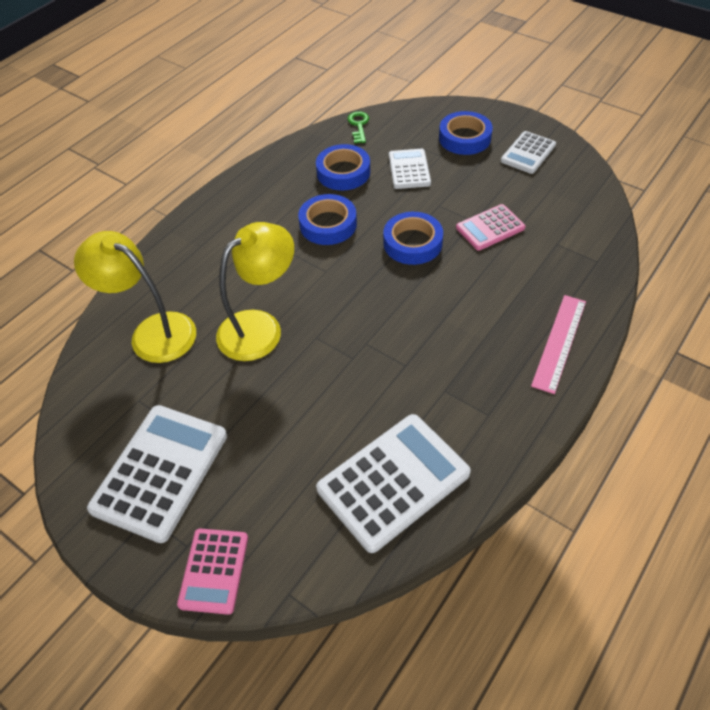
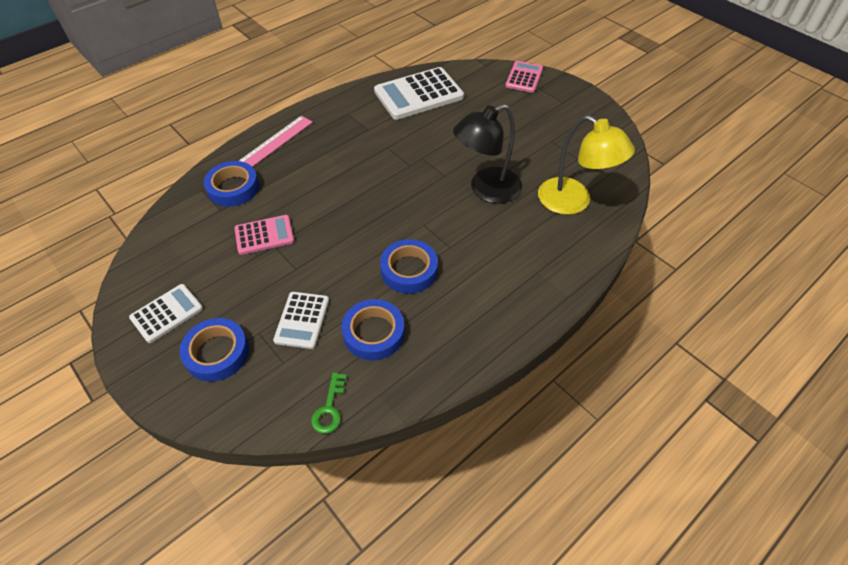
camera: 170 degrees left, 0 degrees up
white calculator [87,405,227,543] -> none
yellow lamp [216,222,294,361] -> black lamp [453,104,522,204]
blue tape [383,212,443,265] -> blue tape moved to [204,161,259,207]

